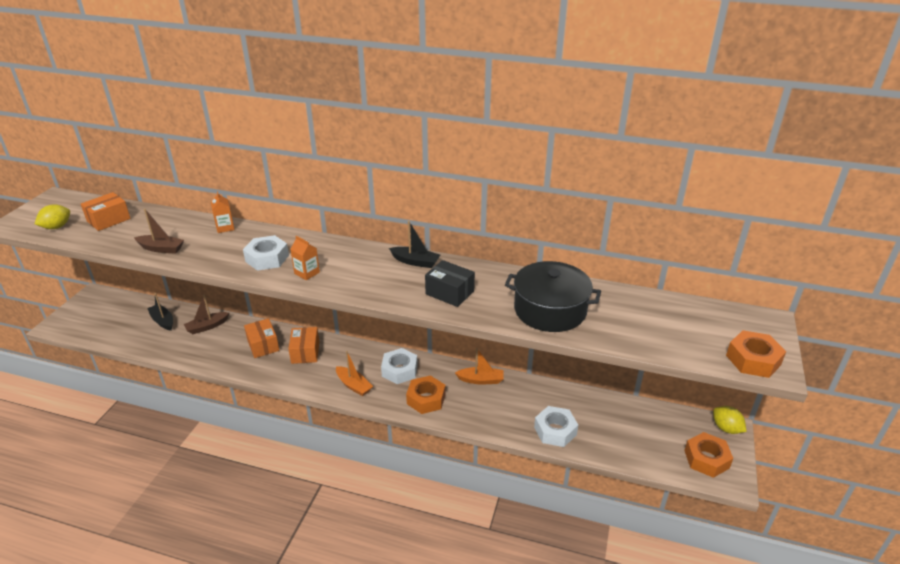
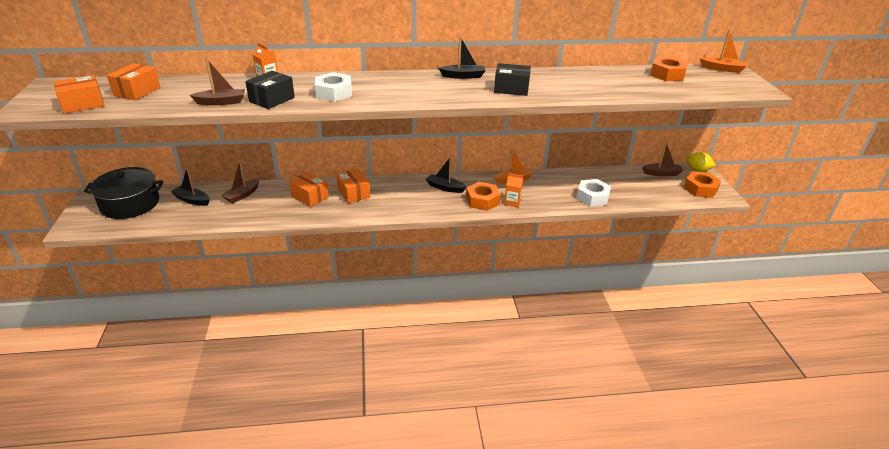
camera: 25 degrees left, 0 degrees up
yellow lemon [35,204,70,229] -> orange box [54,75,105,114]
orange carton [290,236,320,280] -> orange carton moved to [504,173,523,207]
orange boat [336,351,373,396] -> orange boat moved to [700,30,747,73]
white nut [381,348,418,384] -> black boat [426,157,466,193]
black pot [505,261,601,332] -> black pot moved to [84,167,164,219]
orange nut [726,330,786,378] -> orange nut moved to [650,57,688,81]
none -> black box [245,71,295,109]
none -> brown boat [642,143,684,176]

